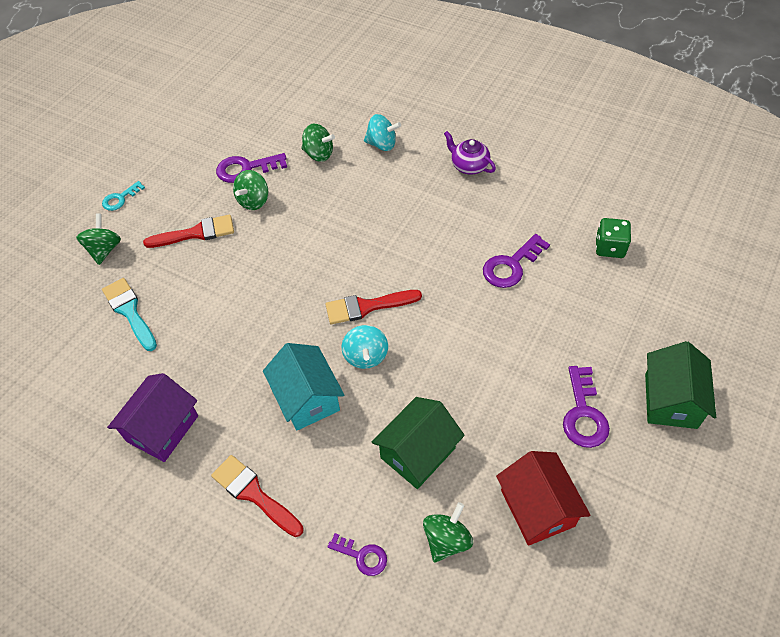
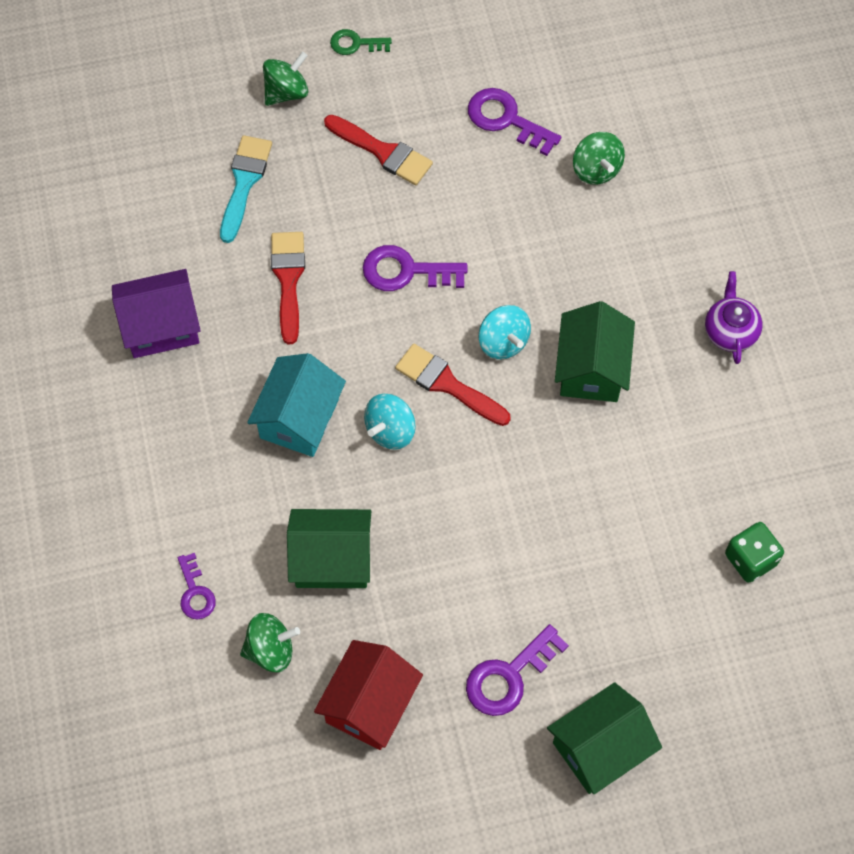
camera: 45 degrees right, 10 degrees up
turquoise key [102,181,145,211] -> green key [330,29,392,55]
red brush [211,455,304,537] -> red brush moved to [271,232,305,344]
green spinning top [233,170,268,210] -> none
turquoise spinning top [364,114,401,151] -> turquoise spinning top moved to [479,305,531,359]
purple key [483,234,550,288] -> purple key moved to [363,245,467,291]
none -> green house [555,301,635,402]

